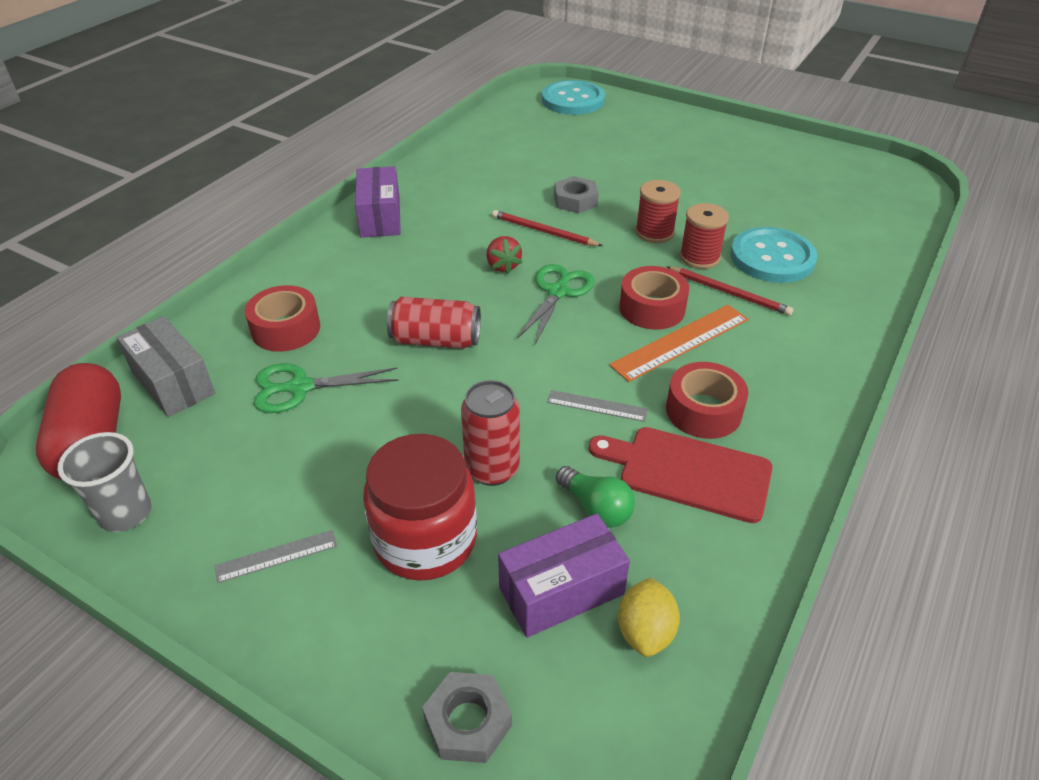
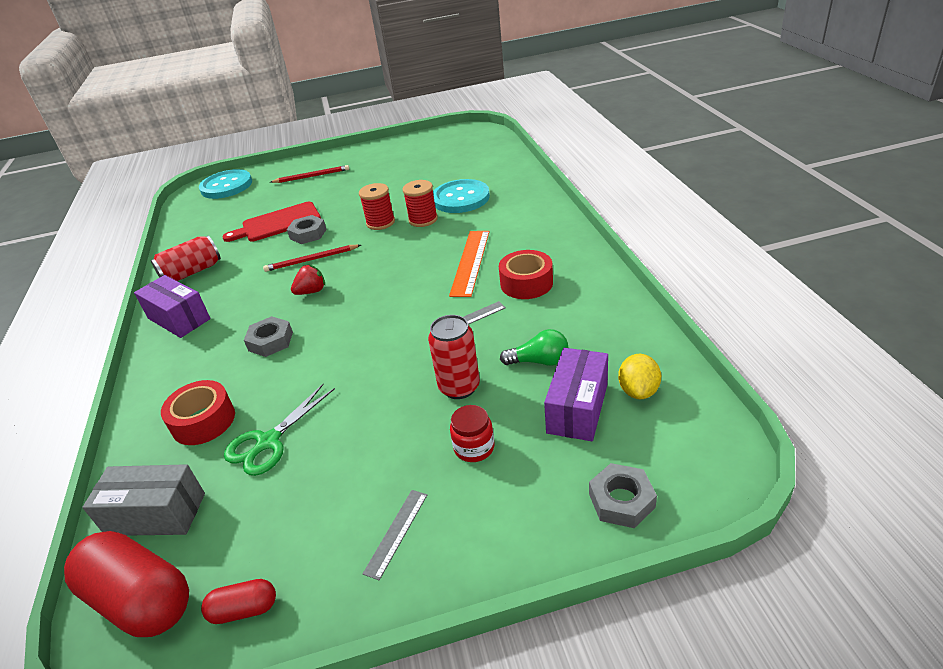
camera: 40 degrees left, 5 degrees down
grey cup [58,432,151,532] -> red capsule [201,579,276,624]
red jar [363,434,477,581] -> red jar [450,405,494,462], size x0.50
red can [387,297,481,349] -> red can moved to [151,236,221,281]
red strawberry [487,236,523,274] -> red strawberry turned 60 degrees counterclockwise [291,264,325,295]
green scissors [517,264,594,344] -> none
red cutting board [589,427,773,523] -> red cutting board moved to [223,202,321,242]
yellow lemon [618,578,680,657] -> yellow lemon turned 45 degrees clockwise [618,354,661,399]
red tape [619,266,689,330] -> none
red pencil [666,266,793,316] -> red pencil moved to [271,165,349,183]
none -> grey nut [244,316,293,357]

